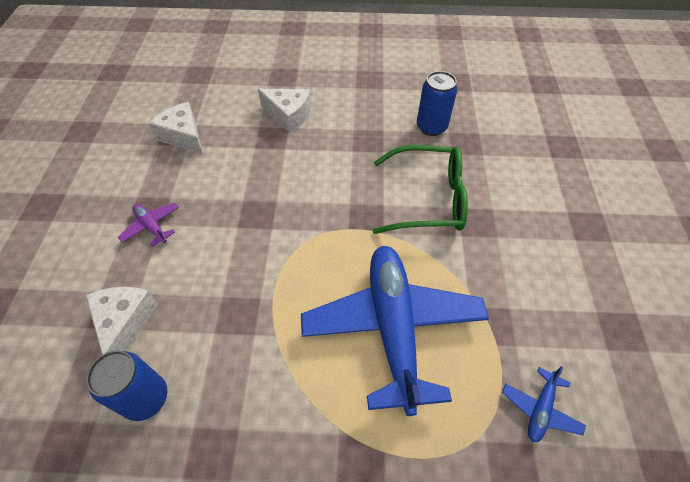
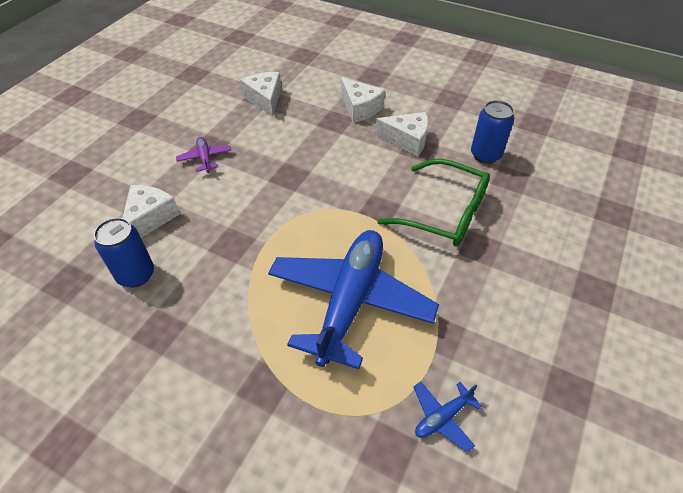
camera: 25 degrees right, 5 degrees down
none -> white cheese [375,112,429,157]

